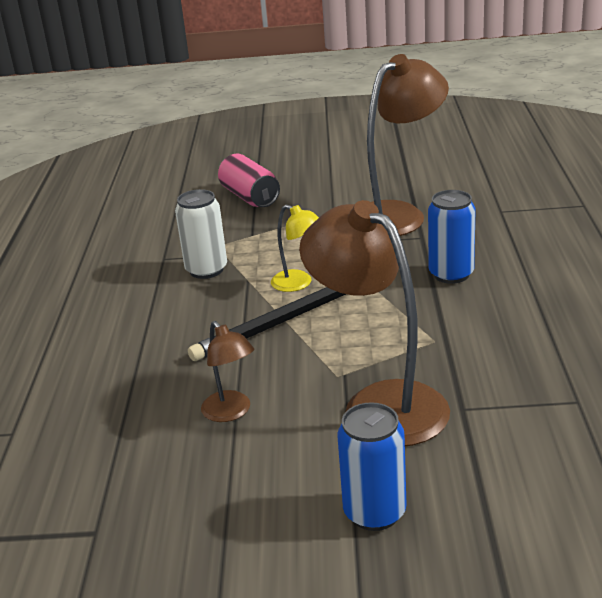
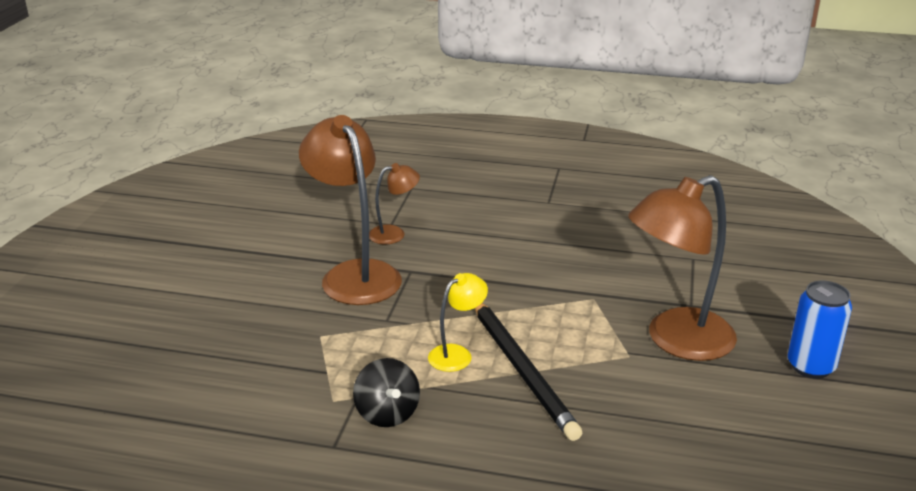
camera: 80 degrees left, 0 degrees up
white can [175,189,227,279] -> black spinning top [353,358,420,427]
brown lamp [201,321,254,422] -> brown lamp moved to [369,163,420,244]
pink can [218,154,280,207] -> none
blue can [428,190,476,284] -> none

